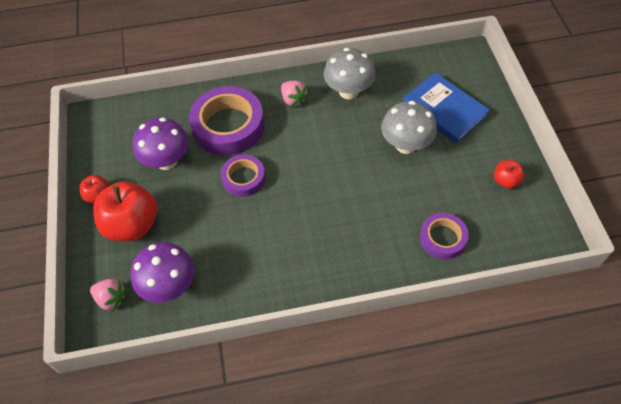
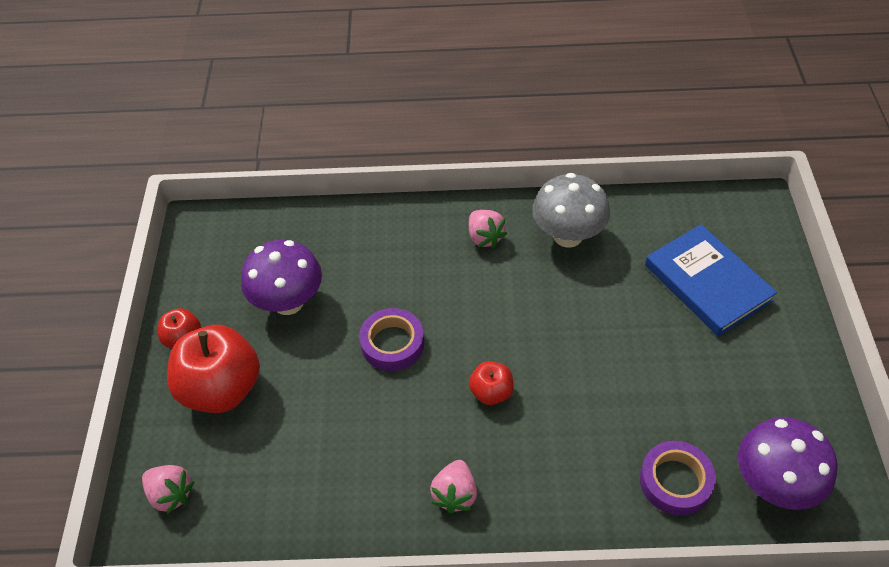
camera: 10 degrees right, 5 degrees down
purple mushroom [130,242,194,303] -> purple mushroom moved to [738,417,838,510]
purple tape [189,86,264,155] -> none
grey mushroom [381,101,437,154] -> none
red apple [494,160,525,189] -> red apple moved to [469,361,514,405]
none -> pink strawberry [430,460,477,514]

